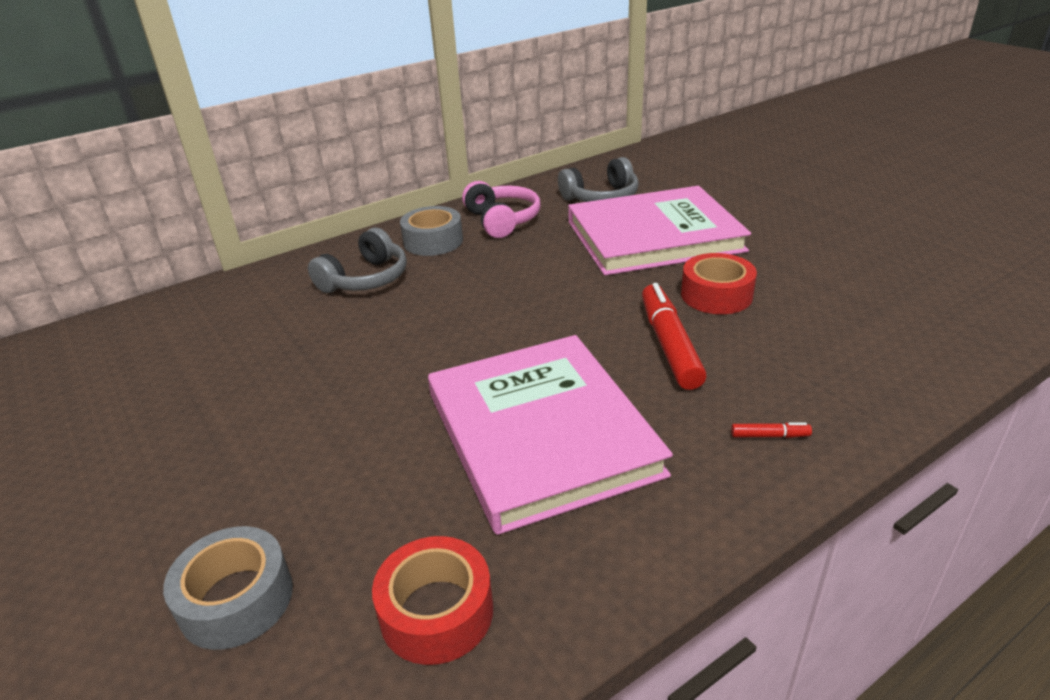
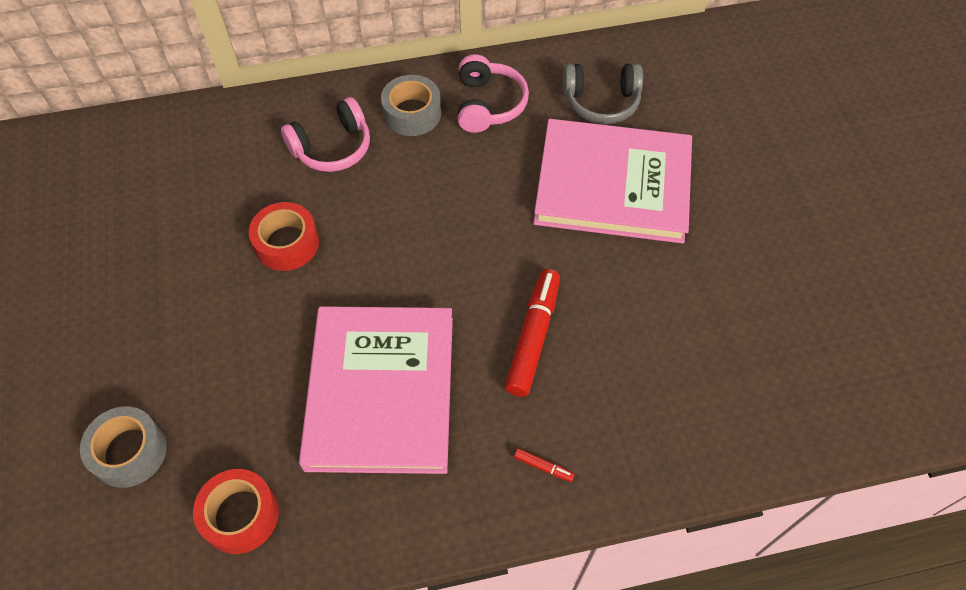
camera: 20 degrees right, 25 degrees up
grey headphones [308,228,407,293] -> pink headphones [281,97,370,172]
red tape [681,253,757,314] -> red tape moved to [249,202,319,271]

